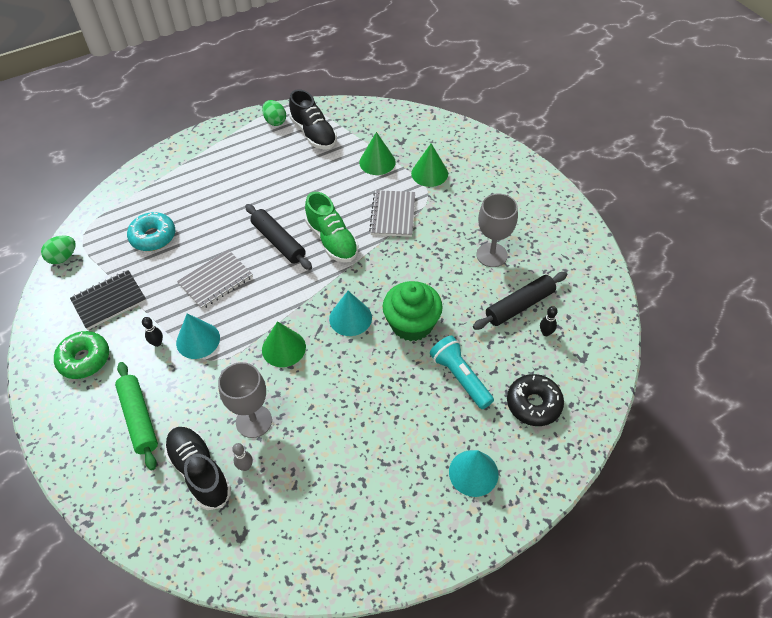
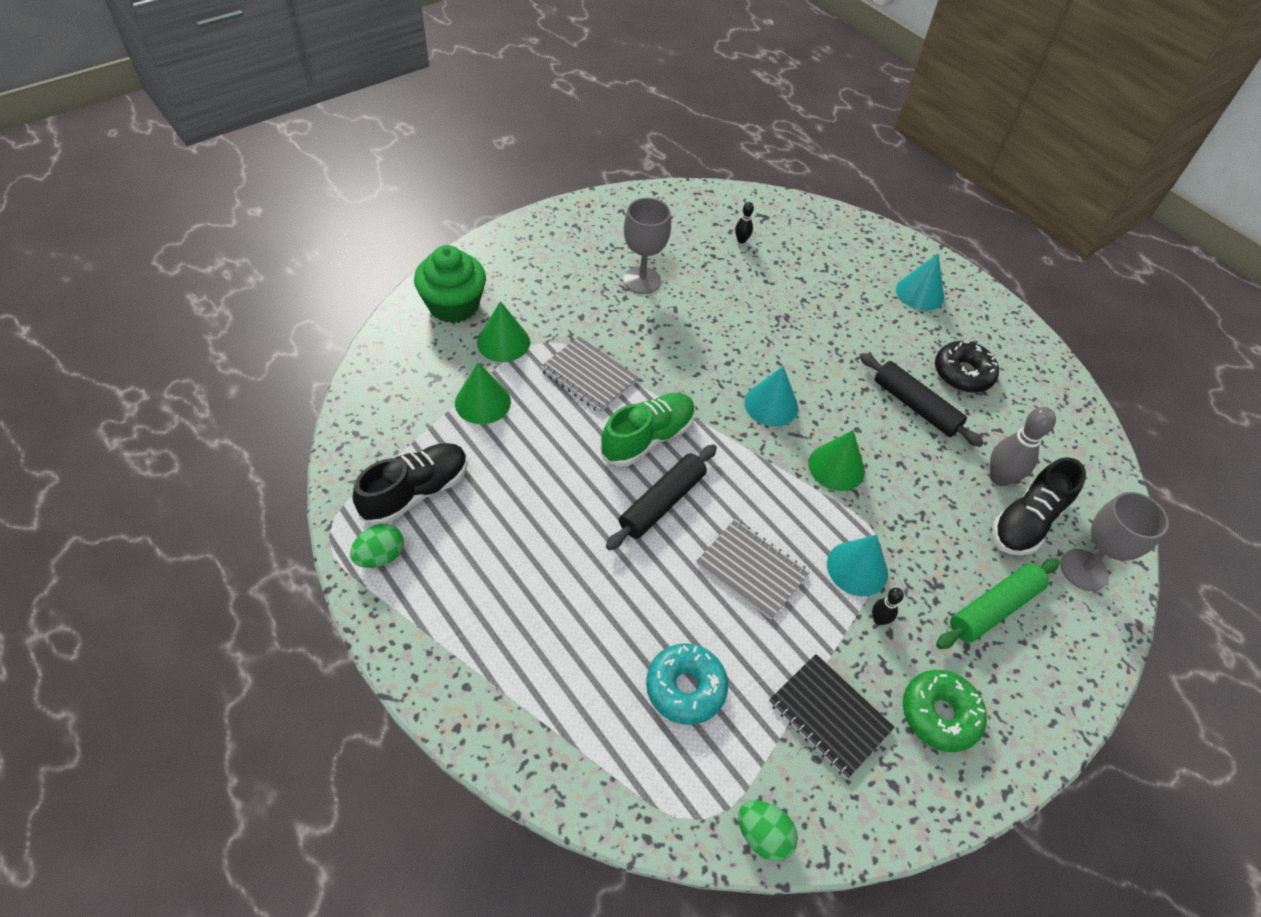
camera: 105 degrees left, 0 degrees up
grey goblet [218,362,272,438] -> grey goblet moved to [1061,492,1169,591]
grey bowling pin [232,443,253,471] -> grey bowling pin [990,407,1056,486], size x1.93
grey notebook [369,190,415,237] -> grey notebook turned 45 degrees clockwise [540,336,638,413]
green cupcake [383,281,443,342] -> green cupcake moved to [414,245,486,323]
turquoise flashlight [430,336,494,409] -> none
black rolling pin [473,272,567,330] -> black rolling pin moved to [860,353,984,447]
black donut [507,374,564,426] -> black donut moved to [935,341,999,393]

